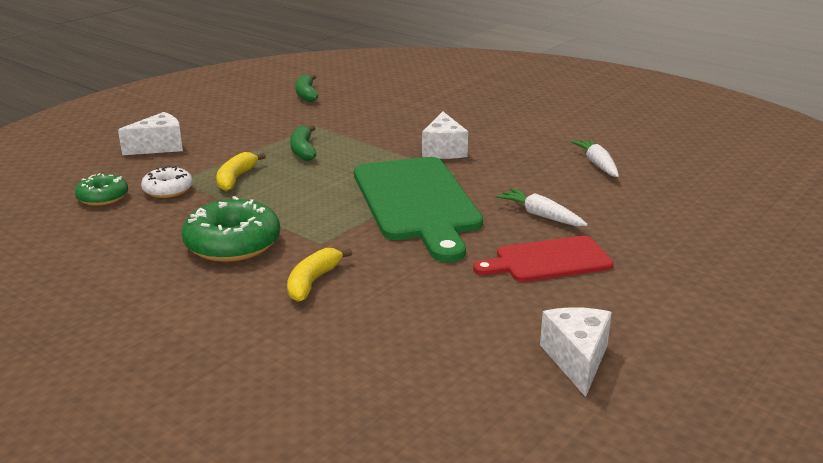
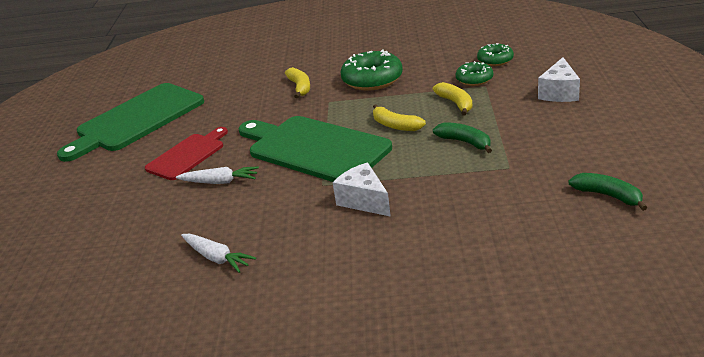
camera: 145 degrees right, 5 degrees up
white donut [141,166,193,198] -> green donut [456,61,493,86]
white cheese [540,307,612,397] -> green cutting board [57,83,204,162]
none -> yellow banana [373,104,426,131]

